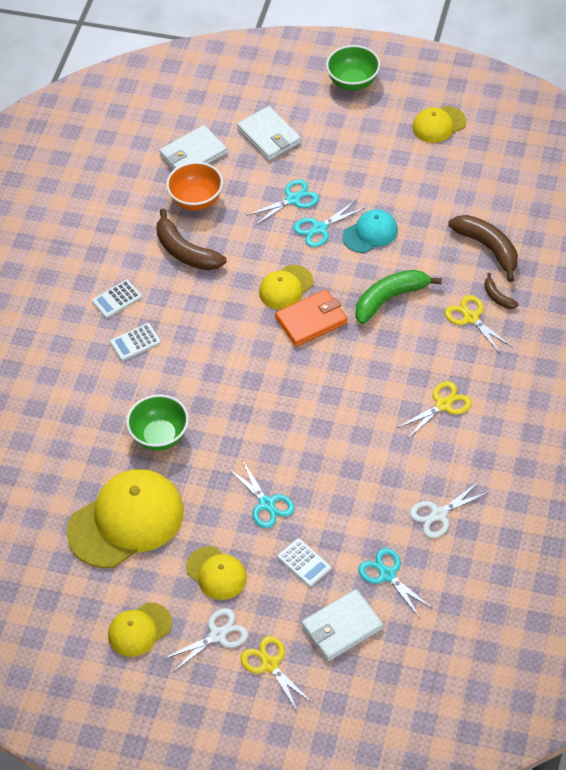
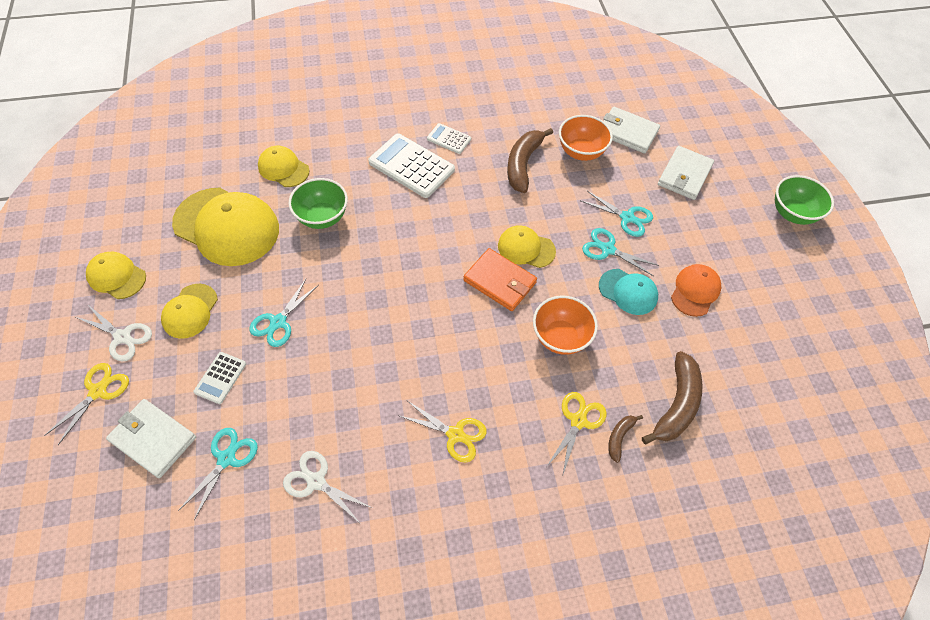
camera: 60 degrees right, 5 degrees up
white calculator [110,323,161,361] -> white calculator [368,133,455,198], size x1.89
green banana [355,270,442,324] -> orange bowl [533,296,598,355]
yellow cap [413,106,466,143] -> yellow cap moved to [258,146,309,187]
none -> orange cap [671,264,721,317]

